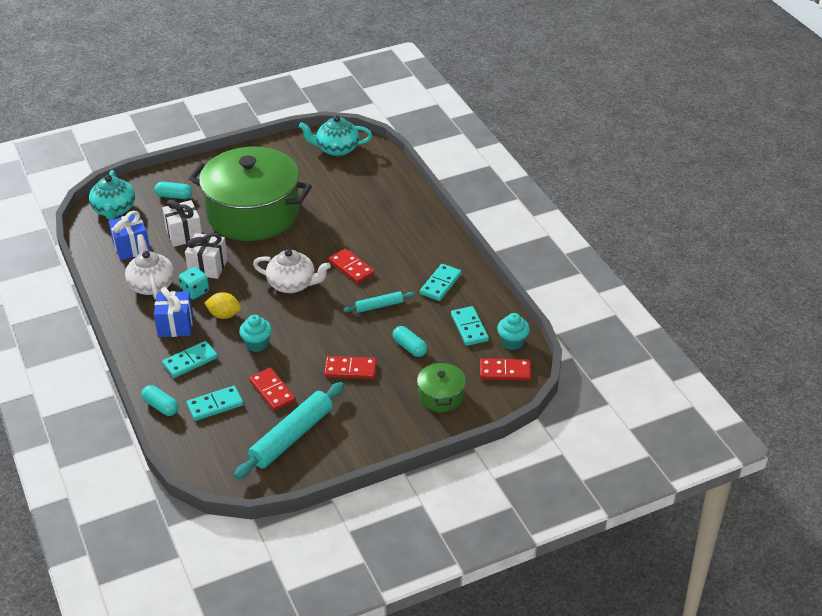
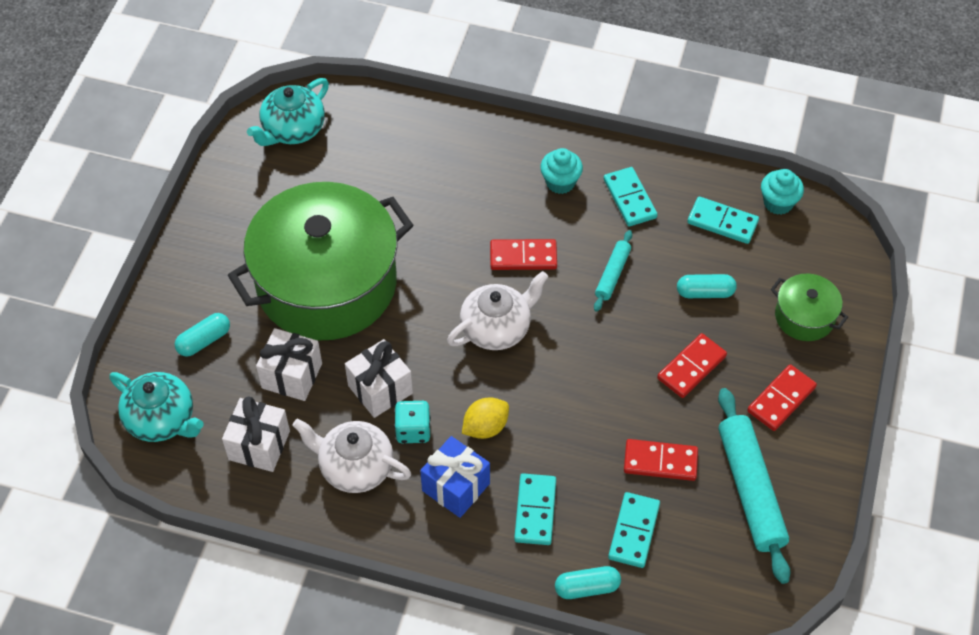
camera: 50 degrees left, 15 degrees up
blue gift [108,211,151,260] -> white gift [222,397,290,472]
turquoise cupcake [239,315,272,352] -> turquoise cupcake moved to [540,148,583,194]
red domino [480,358,531,381] -> red domino moved to [747,364,817,431]

